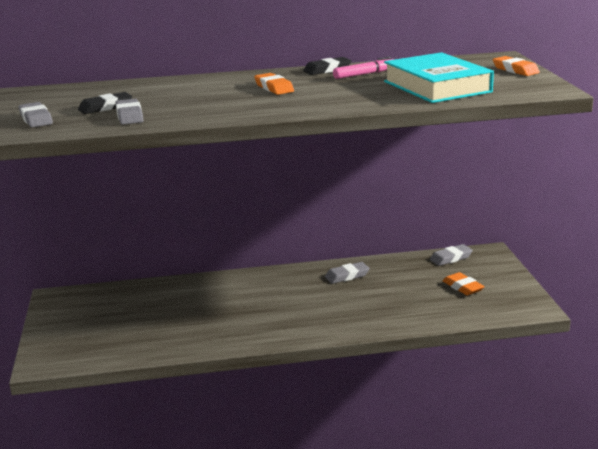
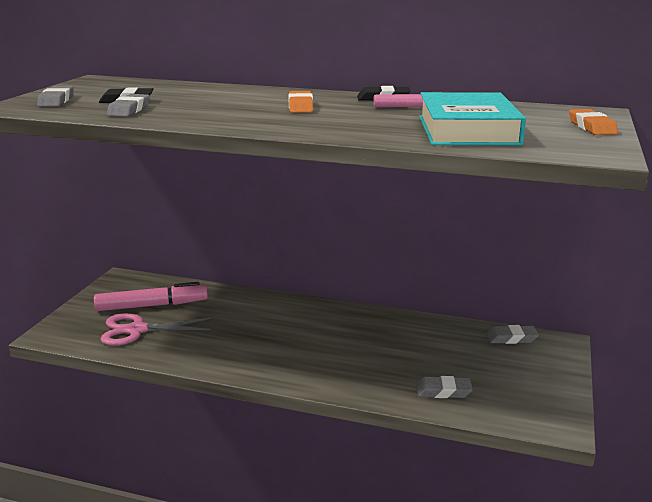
camera: 25 degrees right, 0 degrees up
grey eraser [325,262,370,284] -> grey eraser moved to [416,376,473,398]
orange eraser [443,272,485,295] -> none
none -> pink marker [94,282,208,311]
none -> pink scissors [100,313,211,346]

